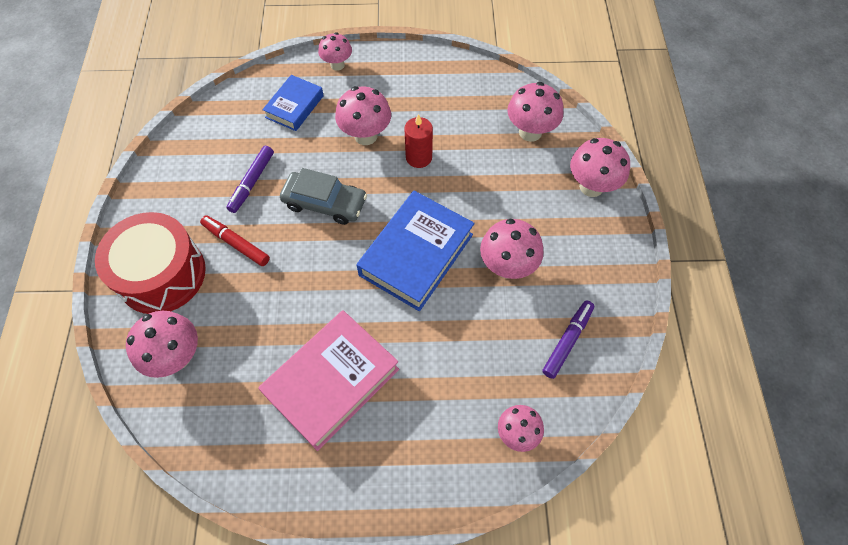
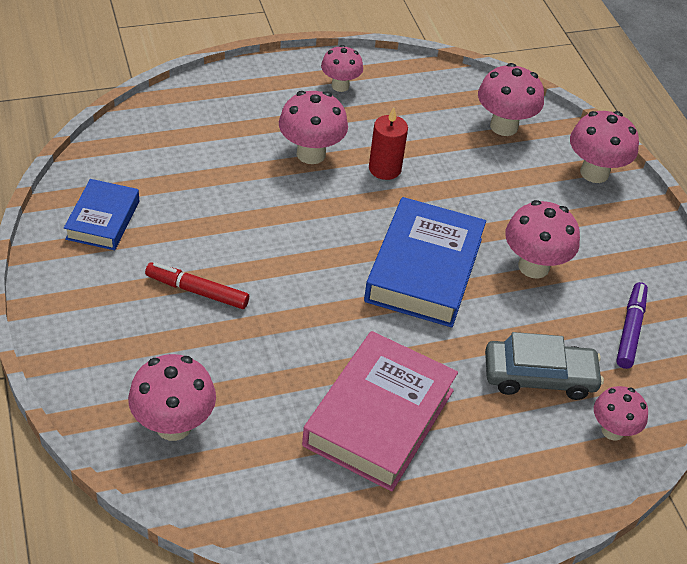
camera: 20 degrees left, 15 degrees down
red drum [95,212,206,314] -> none
purple marker [227,146,274,213] -> none
blue book [262,75,324,131] -> blue book moved to [64,179,139,250]
grey car [280,168,367,225] -> grey car moved to [485,332,604,400]
pink mushroom [318,32,352,71] -> pink mushroom moved to [321,45,363,92]

